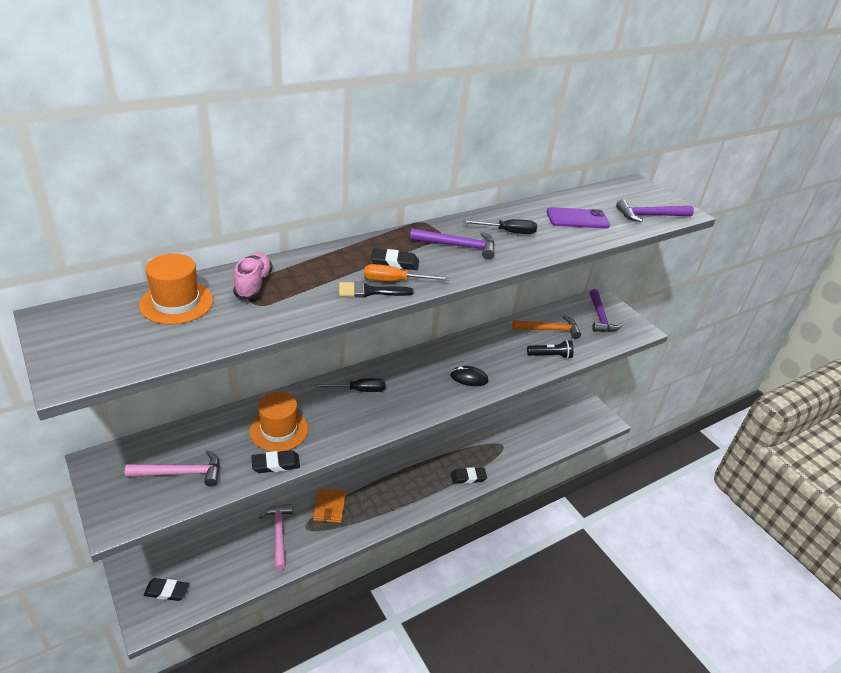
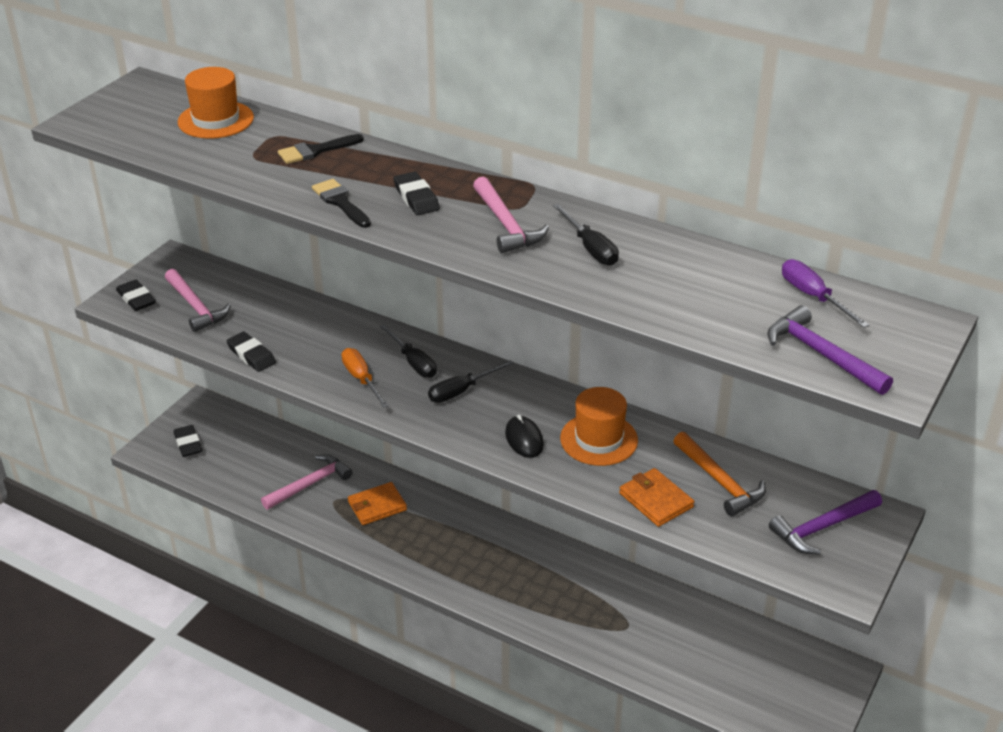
camera: 65 degrees right, 0 degrees up
pink shoe [233,252,273,300] -> none
orange hat [250,392,308,452] -> orange hat moved to [560,387,638,466]
orange screwdriver [364,264,449,281] -> orange screwdriver moved to [341,348,389,408]
purple hammer [410,228,495,259] -> pink hammer [473,176,549,253]
black eraser [451,467,487,484] -> black eraser moved to [116,280,156,311]
black flashlight [527,340,574,359] -> orange wallet [619,468,694,527]
purple phone [547,207,610,229] -> none
none -> black brush [278,134,364,164]
none -> black screwdriver [428,360,514,403]
none -> purple screwdriver [782,259,869,328]

